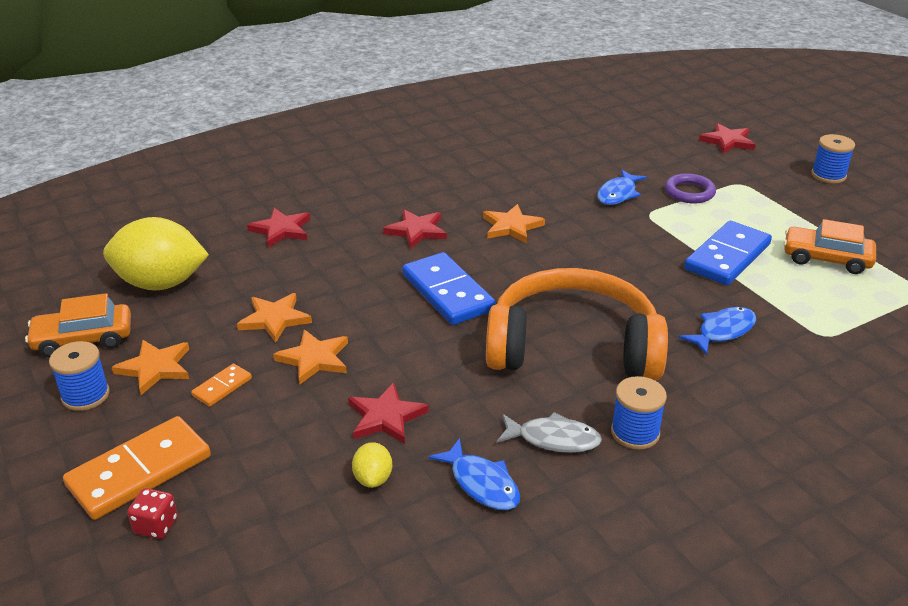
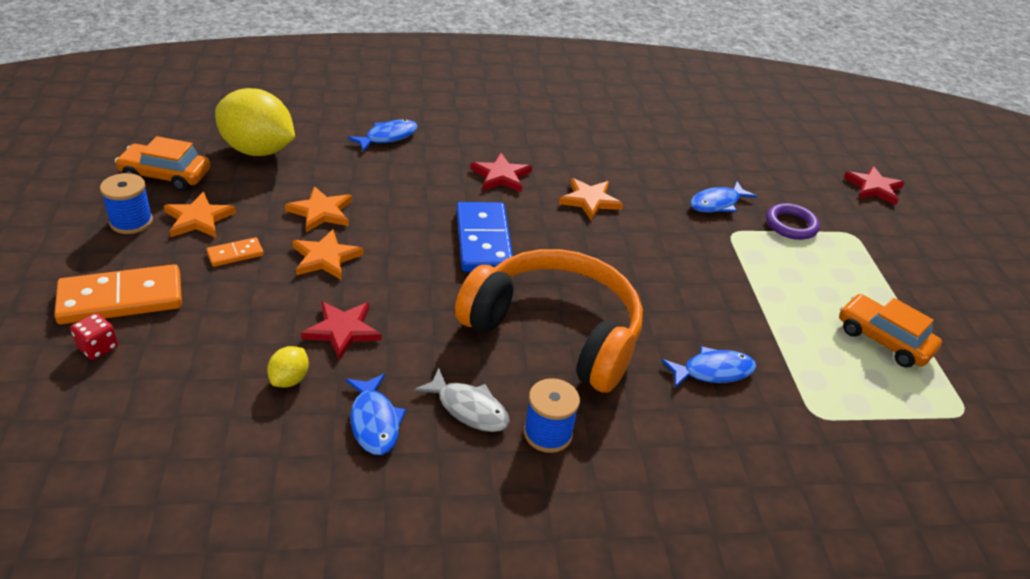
camera: 20 degrees right, 5 degrees up
red star [247,208,310,247] -> blue fish [348,119,418,152]
blue domino [684,221,772,285] -> none
blue spool [811,134,855,183] -> none

